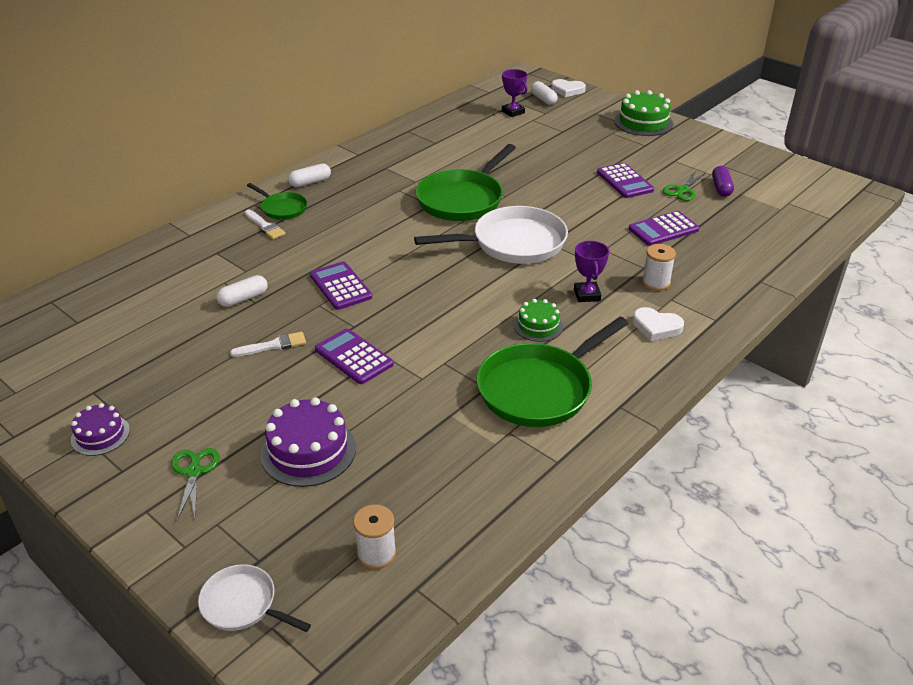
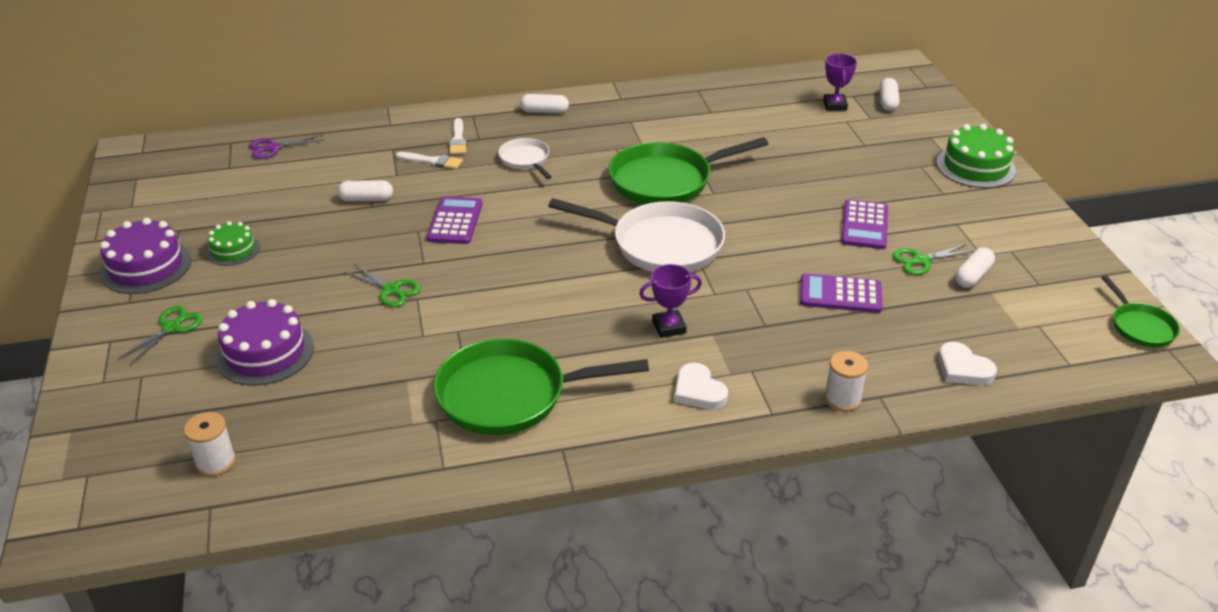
camera: 35 degrees right, 0 degrees up
purple cake [71,403,130,456] -> purple cake [100,218,191,294], size x1.65
white pan [198,564,311,632] -> white pan moved to [498,138,552,179]
white brush [230,332,306,357] -> white brush moved to [396,152,463,169]
green pan [247,183,307,220] -> green pan moved to [1101,275,1180,347]
purple calculator [315,328,394,384] -> green scissors [344,264,421,307]
green cake [514,299,563,342] -> green cake moved to [207,221,260,266]
white heart [551,79,586,97] -> white heart moved to [938,342,997,385]
purple trophy [574,241,609,302] -> purple trophy turned 45 degrees clockwise [639,264,702,338]
white spool [642,244,676,291] -> white spool moved to [824,351,868,412]
purple capsule [712,166,734,197] -> white capsule [955,247,995,288]
none -> purple scissors [249,135,324,159]

